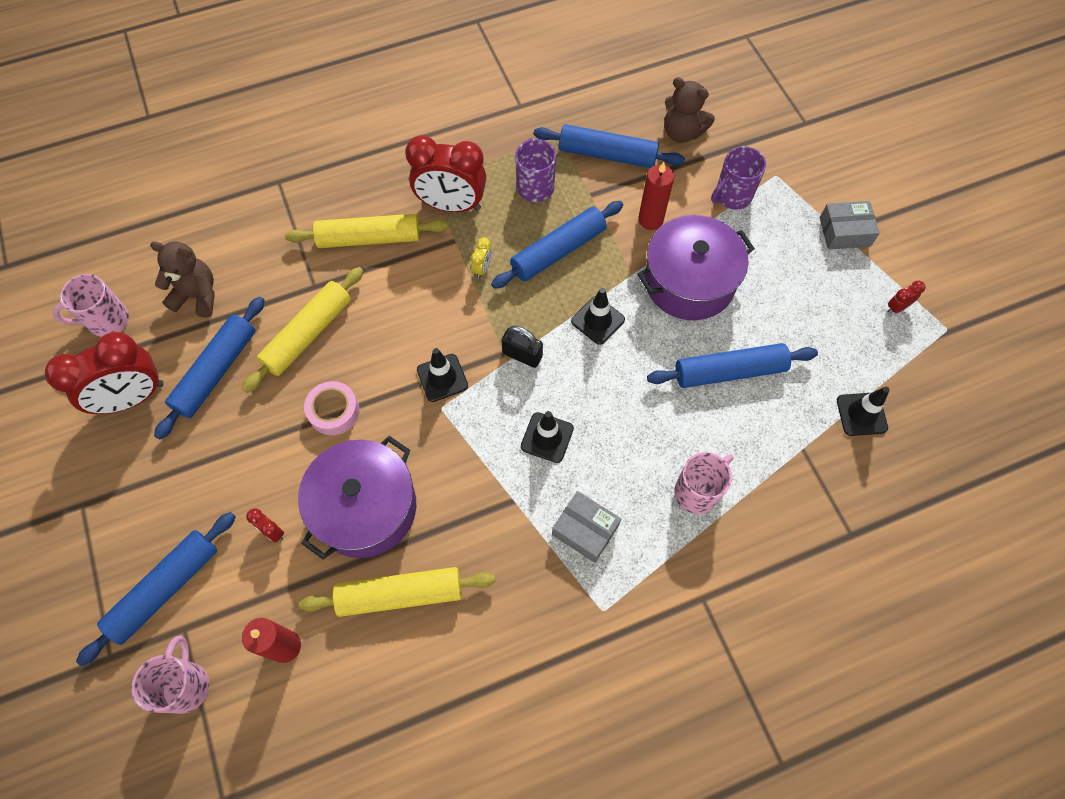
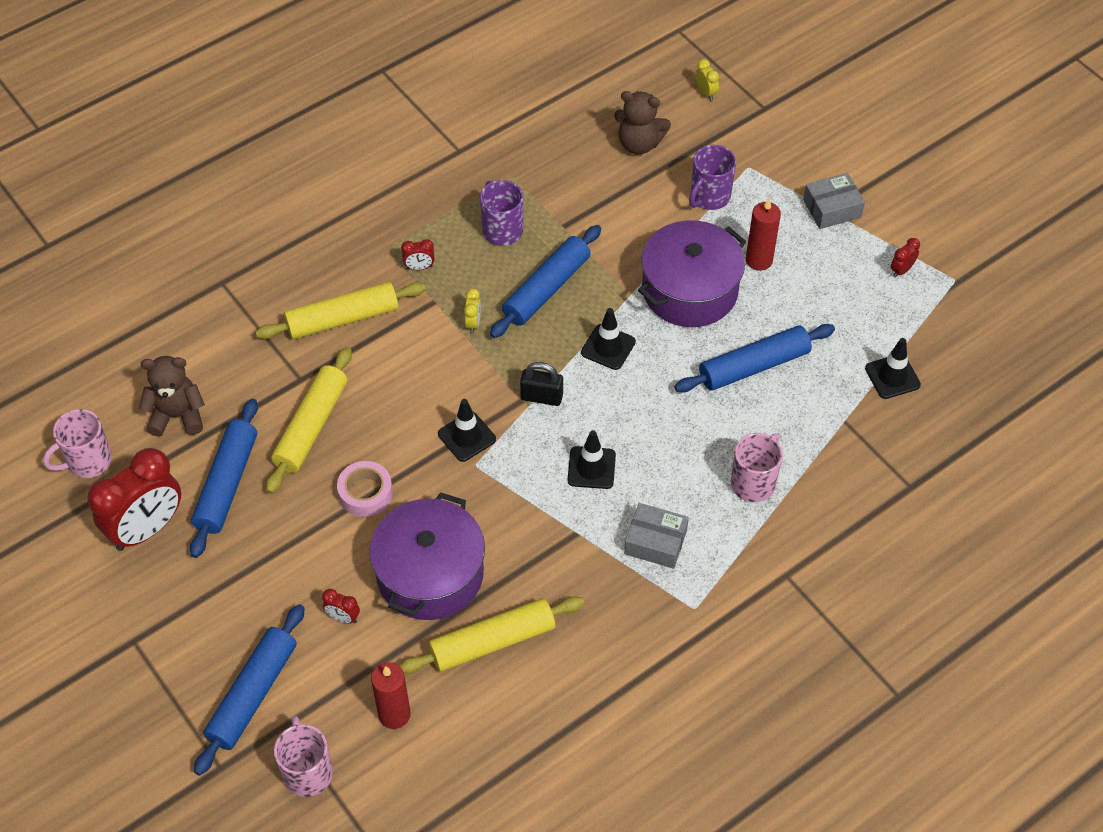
camera: 15 degrees left, 10 degrees down
red clock [405,135,486,212] -> red clock [401,239,435,270], size x0.41
blue rolling pin [533,124,685,168] -> none
red candle [638,162,674,230] -> red candle moved to [746,199,781,271]
none -> yellow clock [695,59,719,100]

